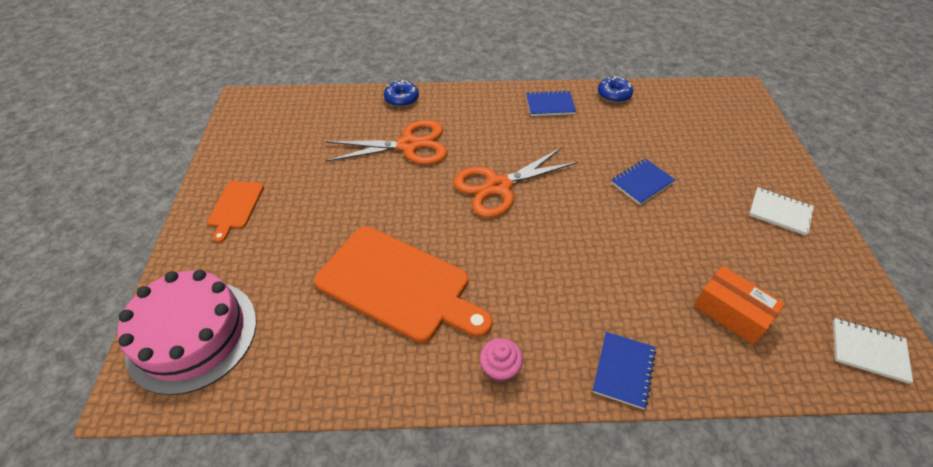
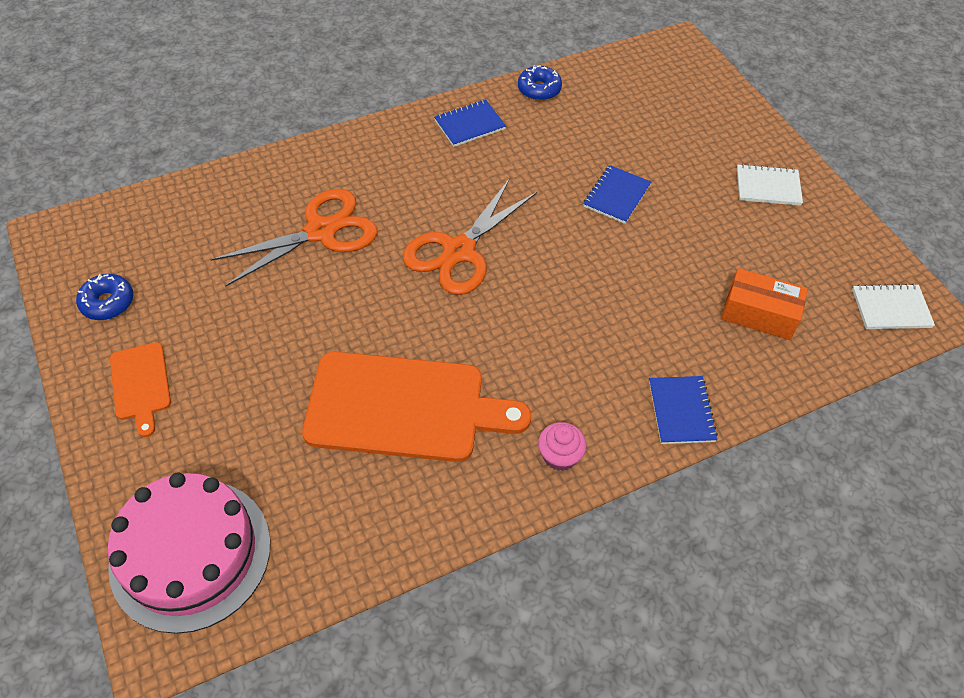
camera: 25 degrees left, 5 degrees up
blue donut [384,80,419,107] -> blue donut moved to [76,274,133,320]

